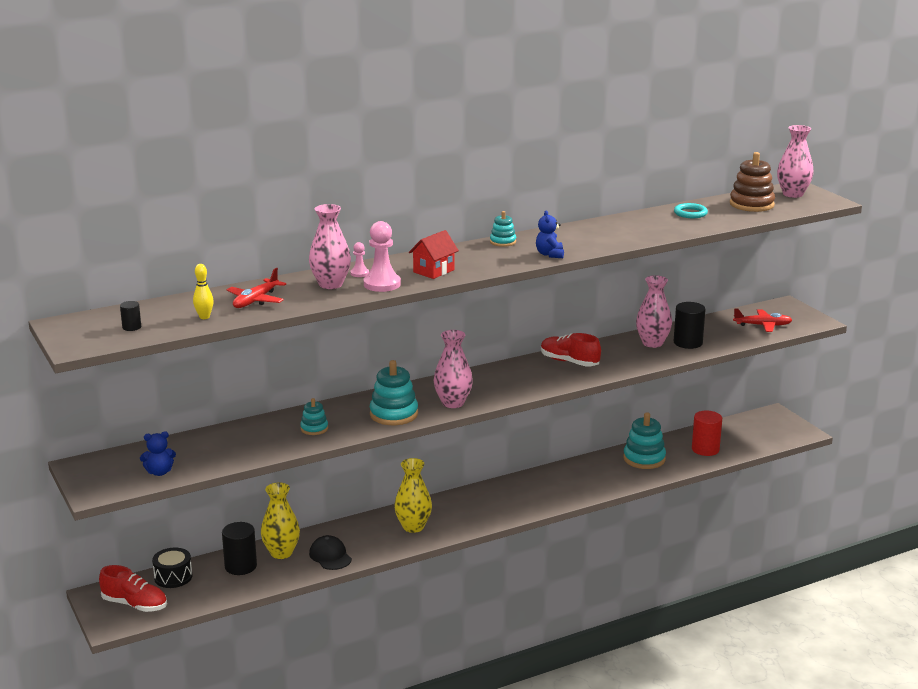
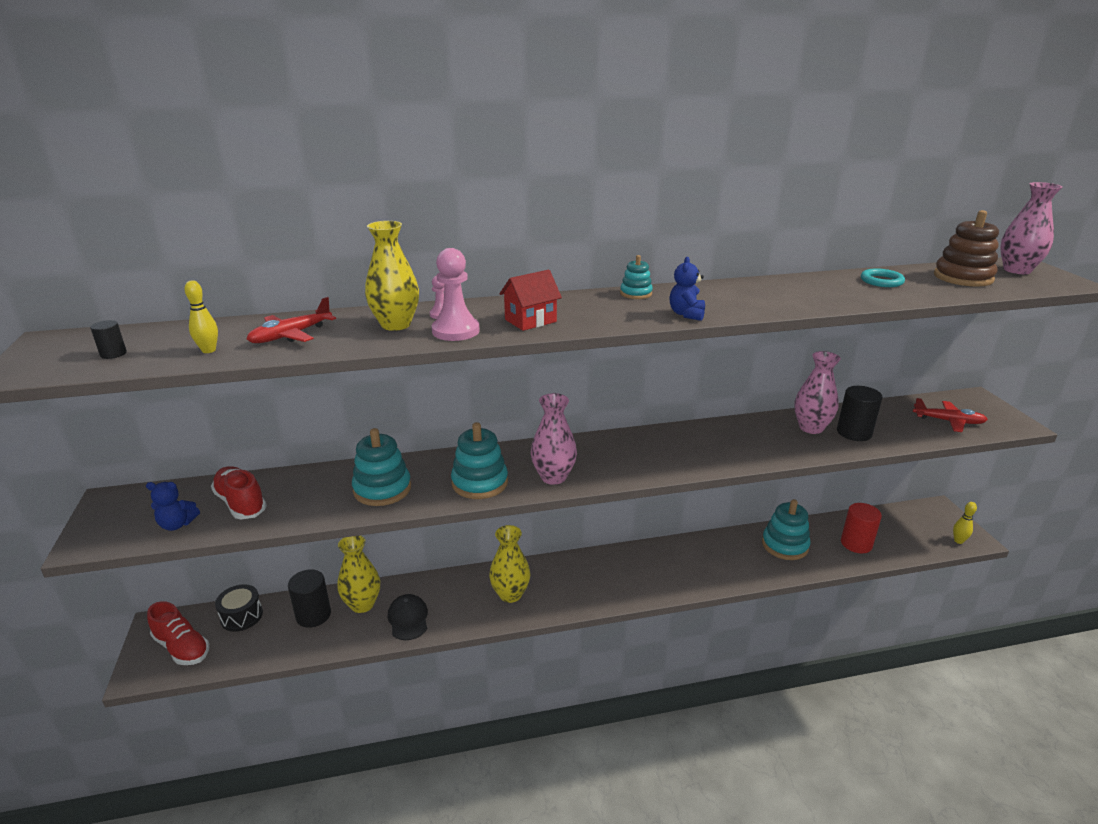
camera: 15 degrees right, 5 degrees up
turquoise stacking toy [300,398,328,435] -> turquoise stacking toy [352,428,411,506], size x1.79
pink vase [309,204,351,289] -> yellow vase [365,221,419,331]
red shoe [541,333,601,366] -> red shoe moved to [211,466,267,520]
none -> yellow bowling pin [953,502,977,544]

